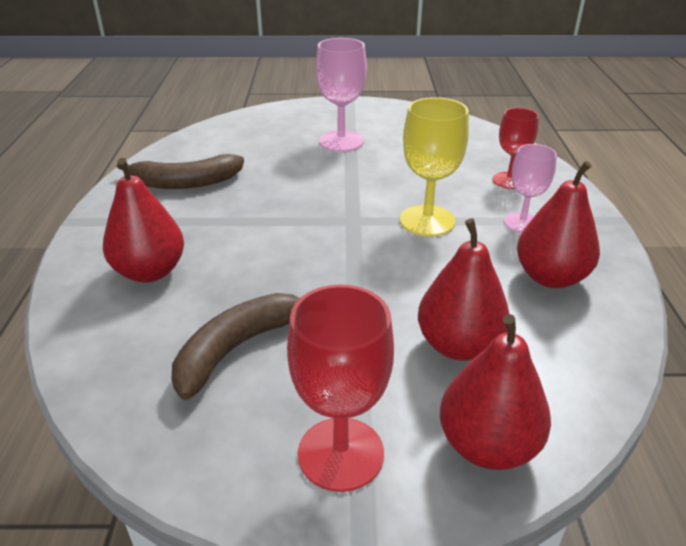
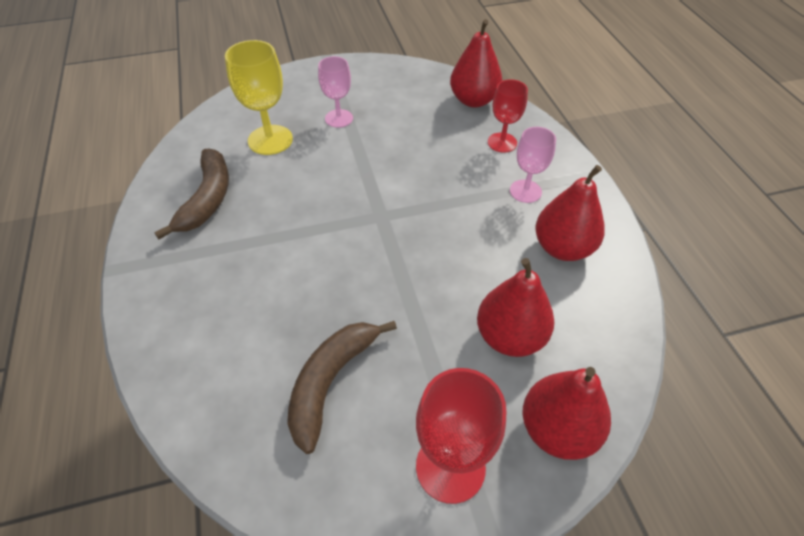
camera: 15 degrees left, 15 degrees up
red pear [103,158,184,282] -> red pear moved to [450,19,502,108]
brown banana [117,154,244,189] -> brown banana turned 60 degrees counterclockwise [154,148,229,239]
pink goblet [316,38,367,152] -> pink goblet [318,56,353,128], size x0.66
yellow goblet [400,97,469,236] -> yellow goblet moved to [225,40,293,155]

